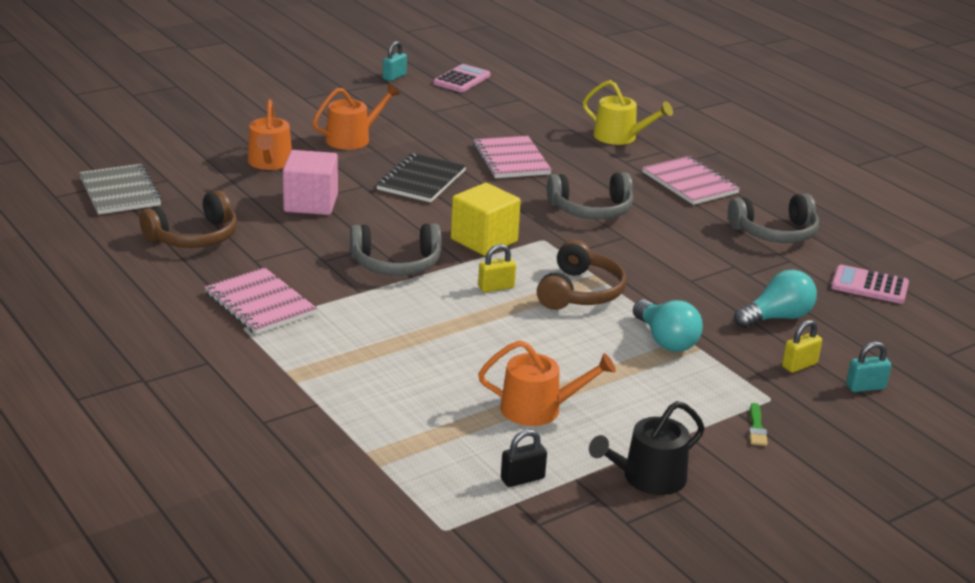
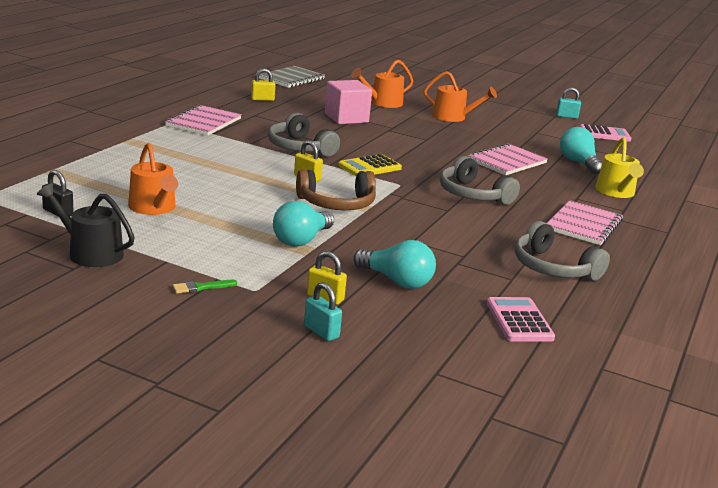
camera: 60 degrees right, 5 degrees down
brown headphones [139,190,237,248] -> yellow padlock [251,68,275,101]
black notebook [376,153,467,202] -> none
yellow cube [451,183,521,256] -> yellow calculator [338,154,402,176]
none -> turquoise light bulb [560,127,602,174]

